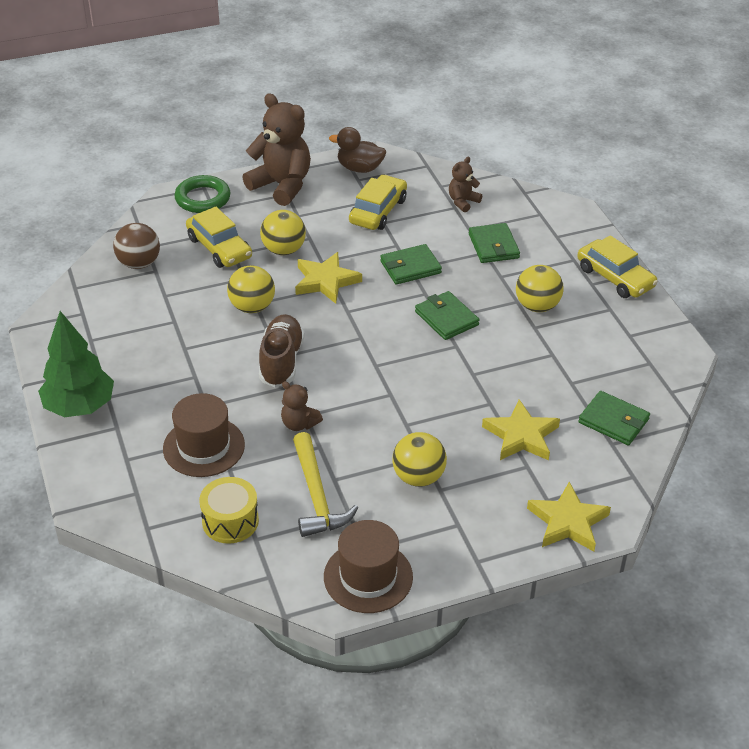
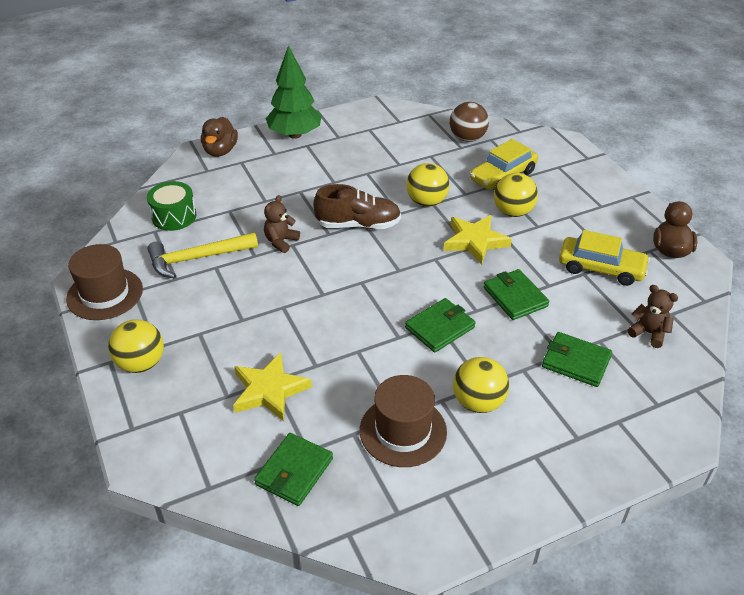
camera: 85 degrees right, 0 degrees up
brown hat [163,393,245,477] -> brown hat moved to [360,375,447,467]
green ring [174,175,230,213] -> none
yellow drum [199,477,259,544] -> green drum [147,181,196,231]
brown teddy bear [242,94,311,206] -> none
yellow ball [392,432,447,487] -> yellow ball moved to [108,319,164,373]
green wallet [469,223,520,263] -> green wallet turned 45 degrees clockwise [542,332,612,387]
yellow star [527,482,611,552] -> none
yellow car [577,235,658,298] -> none
none -> brown duck [201,117,238,157]

